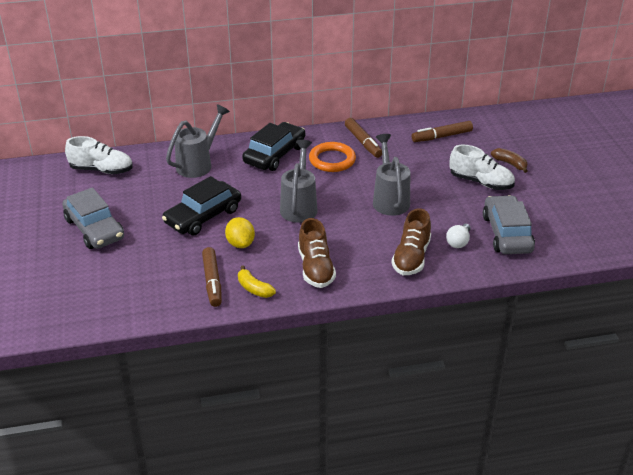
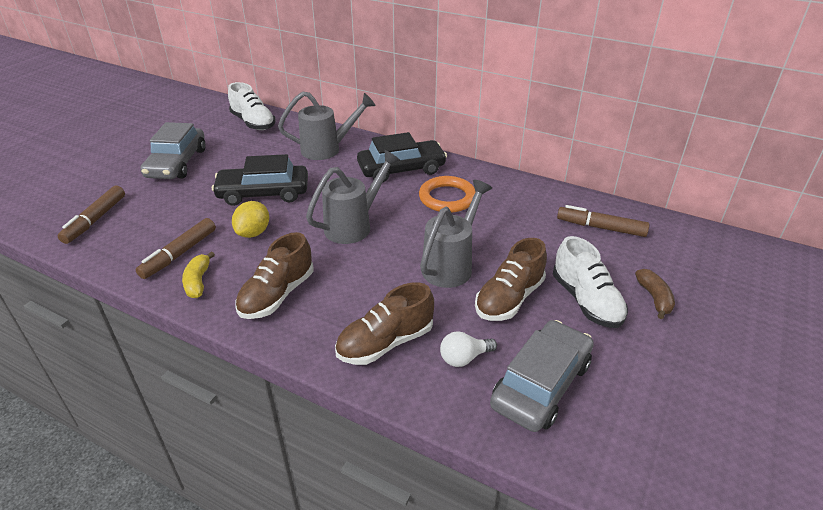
camera: 40 degrees right, 0 degrees up
brown marker [345,118,382,158] -> brown marker moved to [58,186,125,244]
none -> brown shoe [475,238,547,321]

